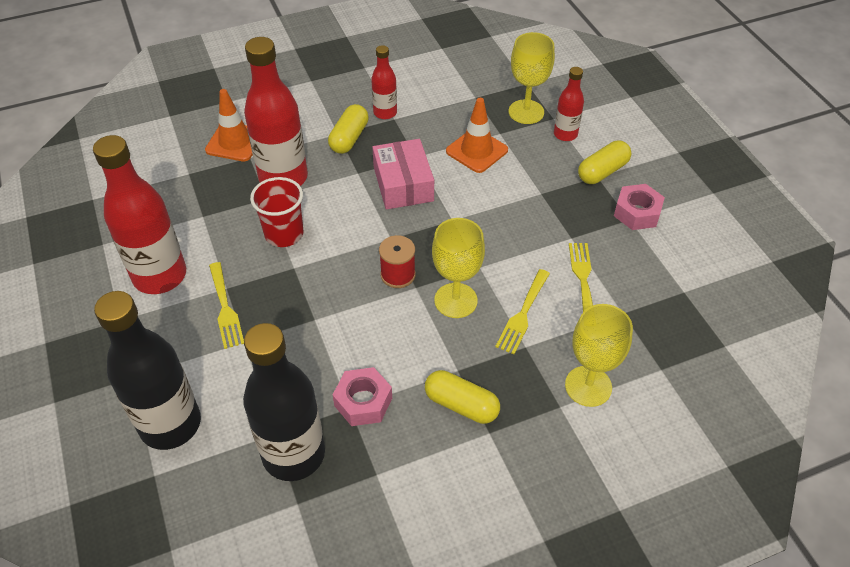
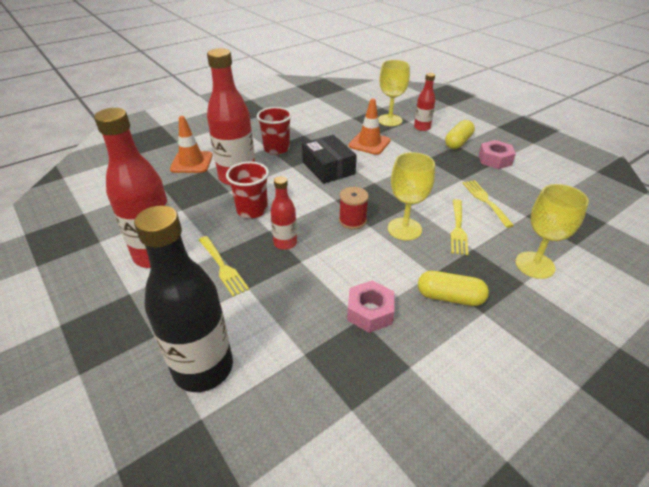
camera: 15 degrees left, 10 degrees down
black bottle [243,323,325,481] -> none
yellow capsule [328,104,369,154] -> red cup [257,107,292,155]
red bottle [371,45,397,119] -> red bottle moved to [270,176,297,250]
pink box [372,139,434,209] -> black box [302,135,357,184]

